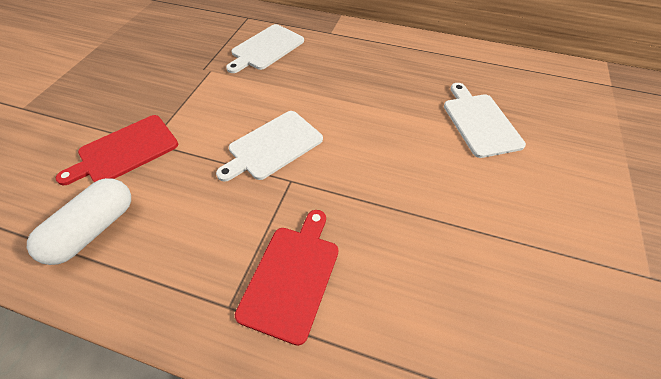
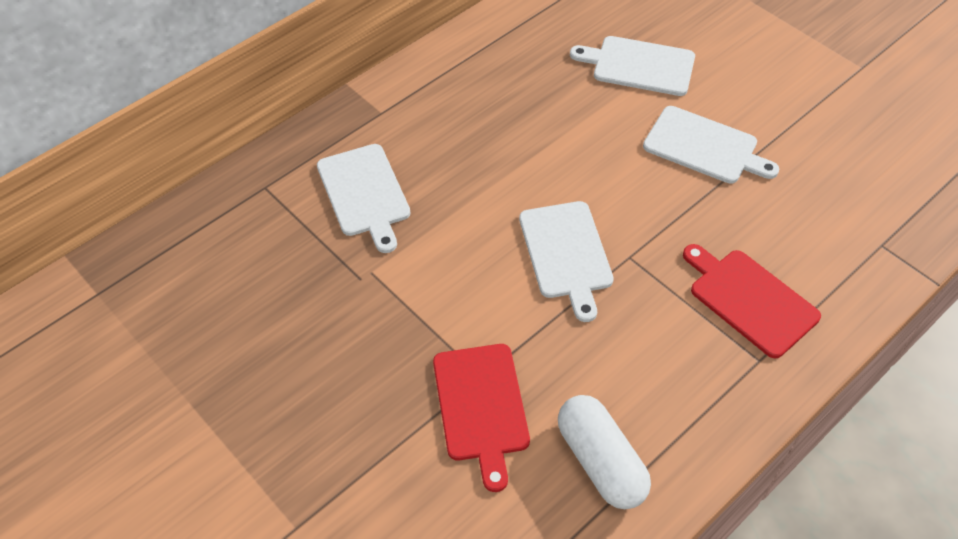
camera: 60 degrees left, 0 degrees up
none -> white cutting board [643,106,779,184]

